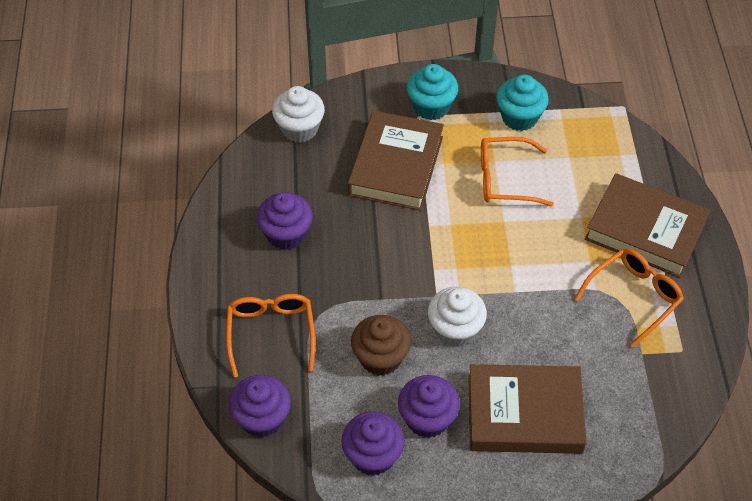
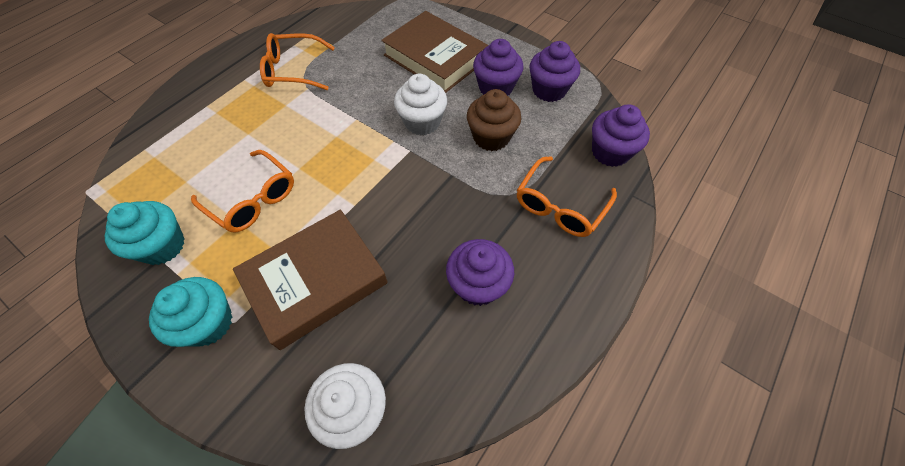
camera: 140 degrees left, 5 degrees up
brown book [585,173,710,278] -> none

